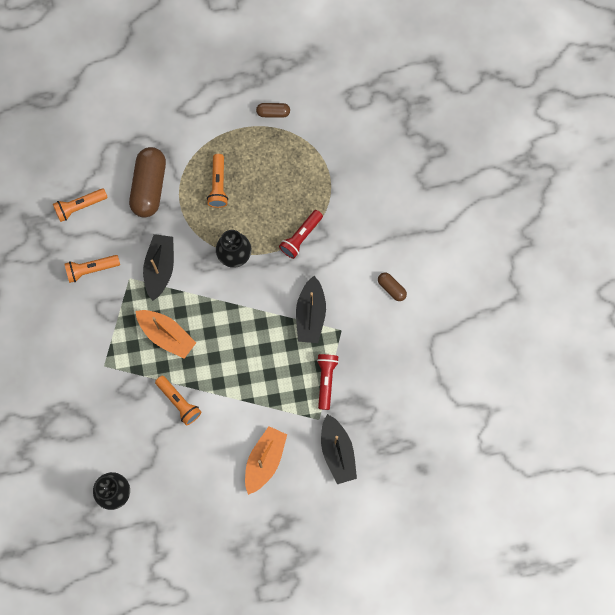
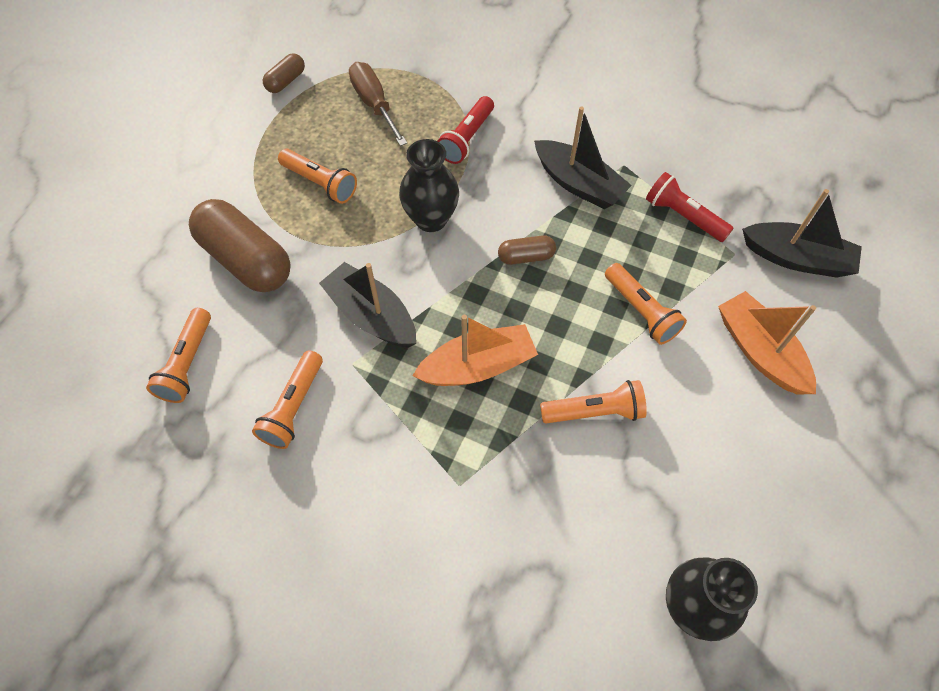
camera: 55 degrees left, 15 degrees down
red flashlight [279,210,323,259] -> red flashlight turned 45 degrees clockwise [438,96,494,164]
brown capsule [378,273,407,301] -> brown capsule moved to [498,235,556,265]
none -> brown screwdriver [349,62,407,146]
none -> orange flashlight [605,263,687,345]

